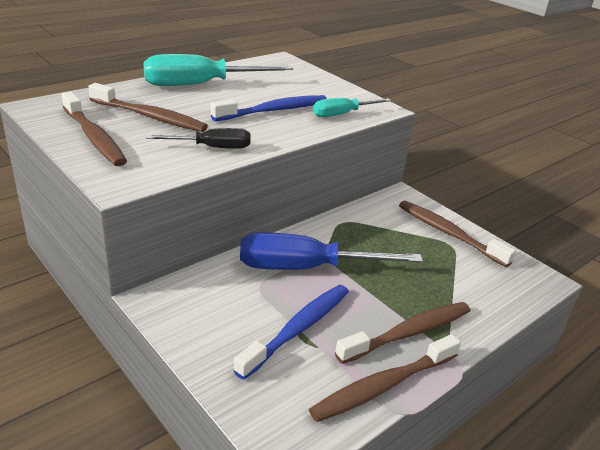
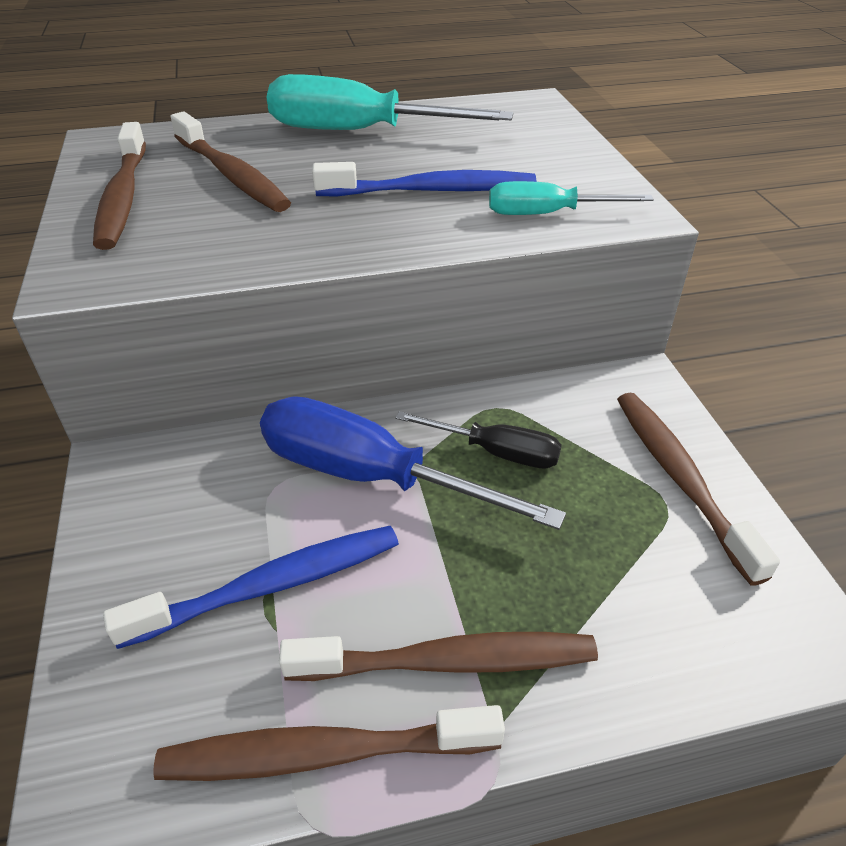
camera: 30 degrees right, 10 degrees up
black screwdriver [146,128,251,149] -> black screwdriver moved to [395,411,562,469]

